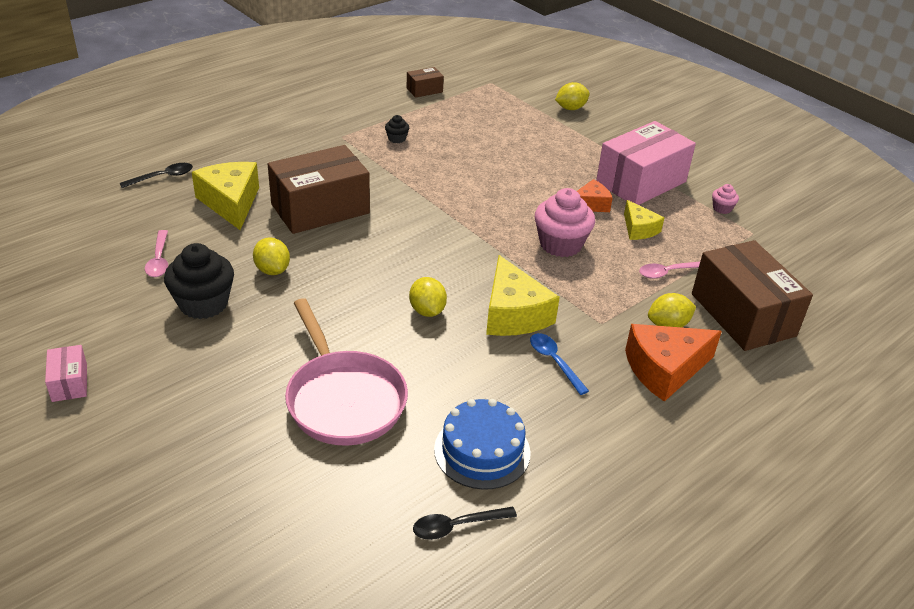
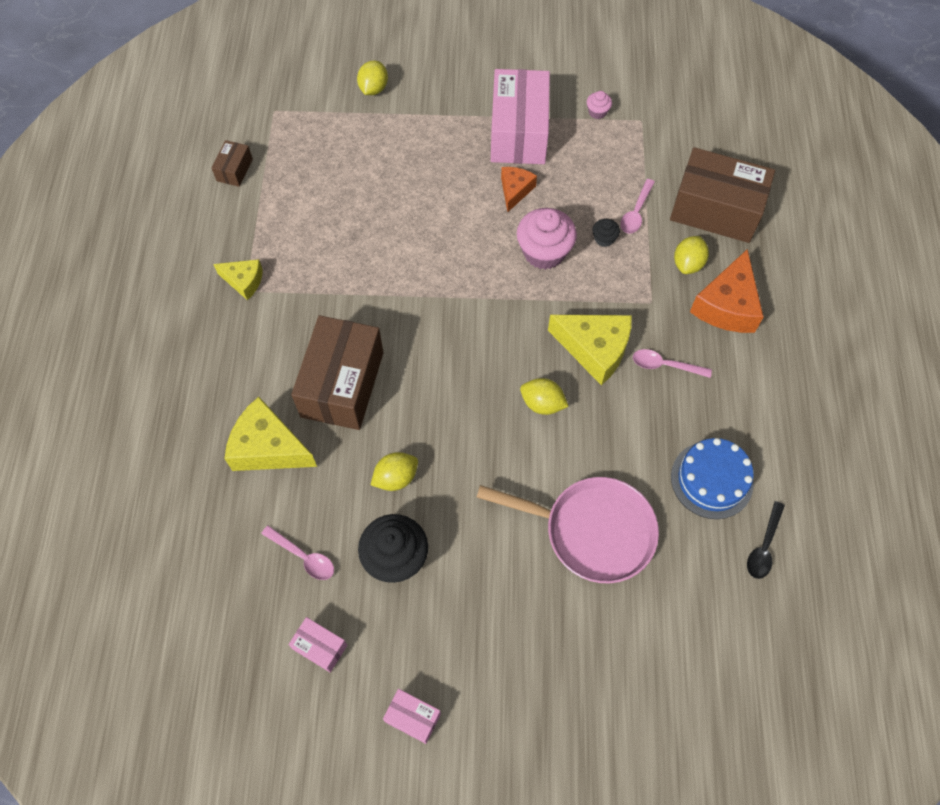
camera: 45 degrees left, 25 degrees up
black spoon [120,163,193,188] -> none
yellow lemon [253,237,290,275] -> yellow lemon turned 45 degrees counterclockwise [371,452,418,491]
black cupcake [385,115,409,143] -> black cupcake moved to [592,219,620,247]
blue spoon [530,333,589,395] -> pink spoon [633,349,712,378]
yellow cheese [624,200,665,240] -> yellow cheese moved to [213,259,263,300]
none -> pink box [288,617,347,672]

